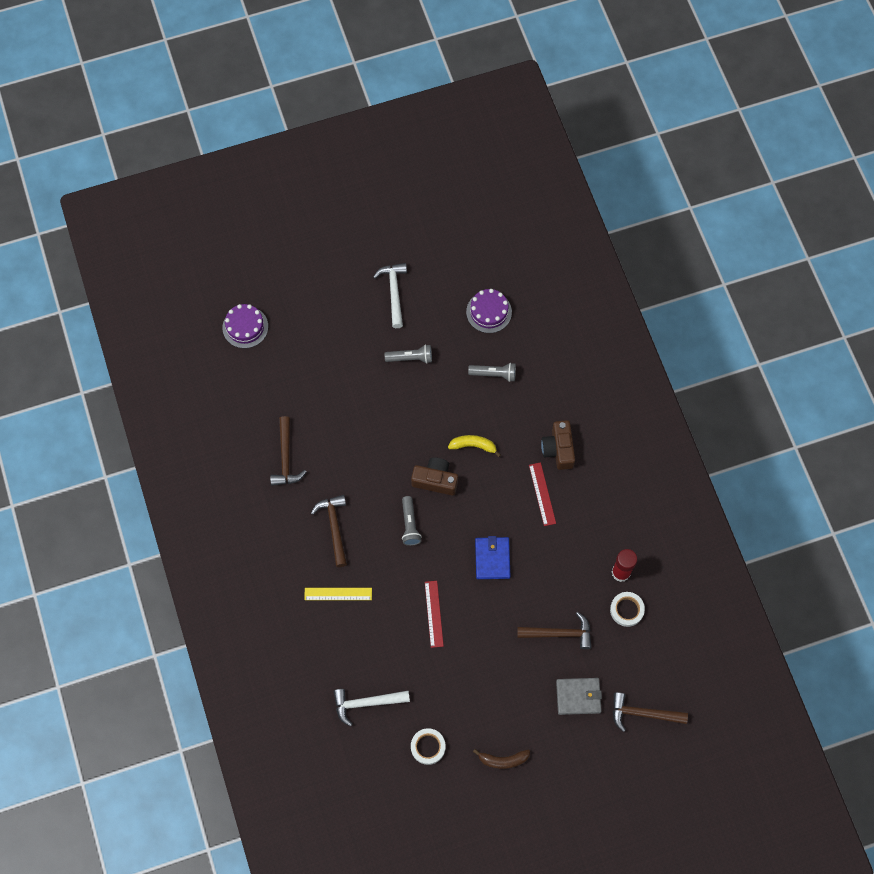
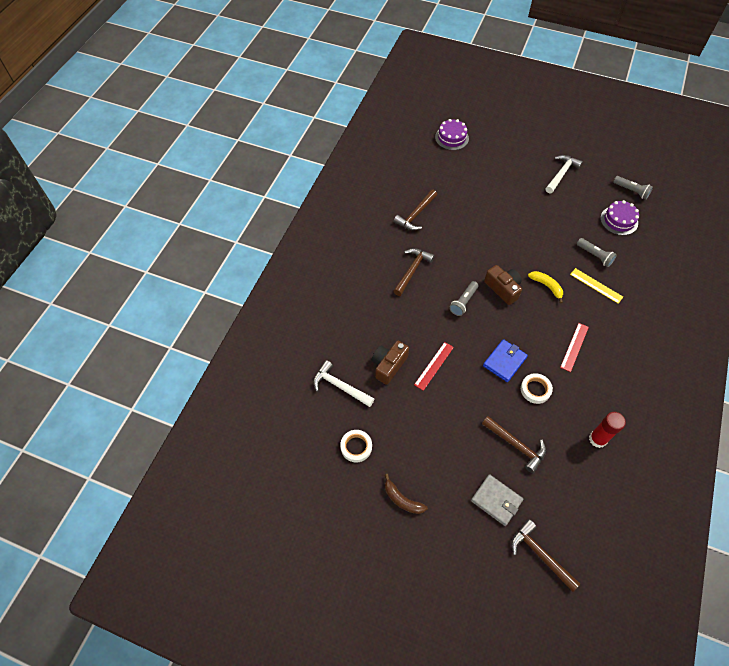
camera: 40 degrees right, 10 degrees down
yellow ruler [304,588,372,600] -> yellow ruler moved to [570,268,623,304]
grey flashlight [384,344,432,364] -> grey flashlight moved to [613,176,653,200]
brown camera [541,420,575,470] -> brown camera moved to [372,341,409,385]
white tape [610,592,645,627] -> white tape moved to [521,373,553,404]

